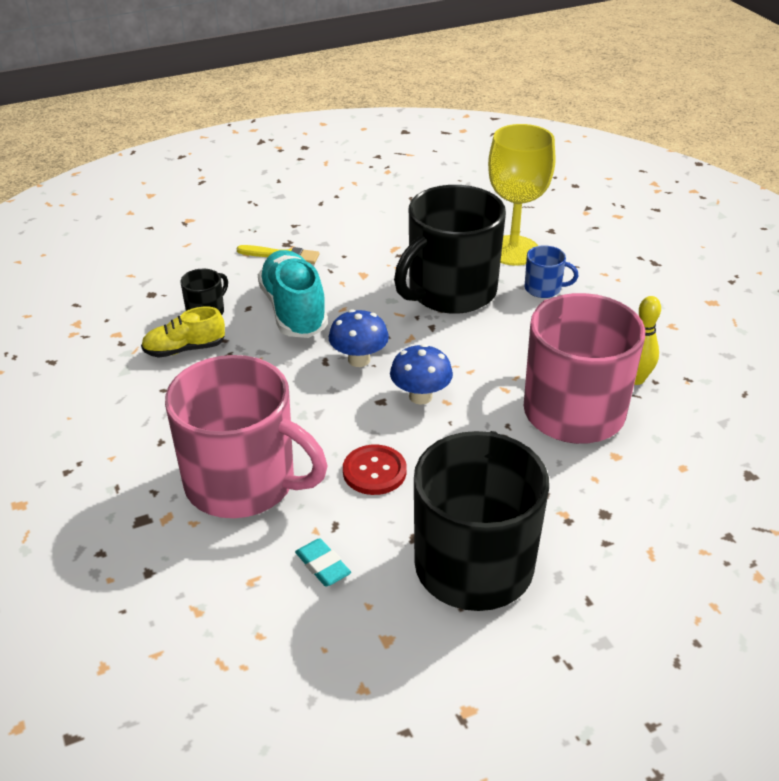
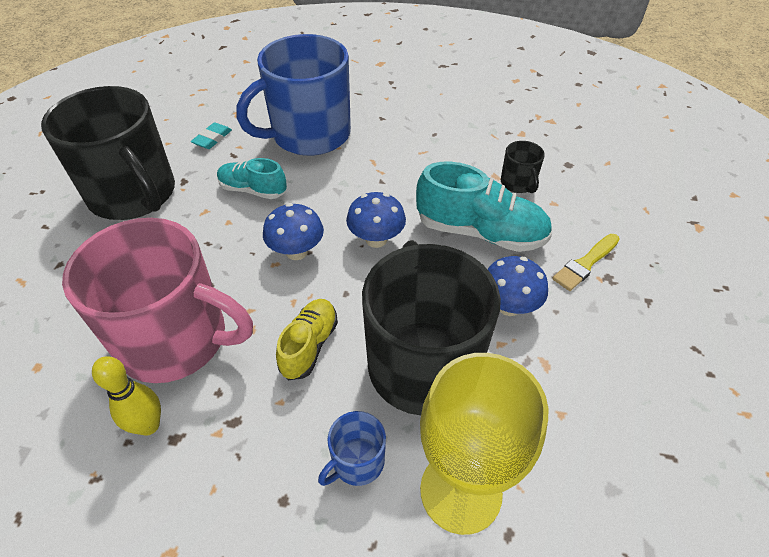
camera: 125 degrees right, 10 degrees up
yellow shoe [141,307,225,358] -> yellow shoe moved to [276,299,338,380]
pink mug [165,355,327,518] -> blue mug [236,34,351,156]
turquoise eraser [295,538,351,586] -> turquoise eraser turned 60 degrees counterclockwise [191,122,232,149]
red button [343,445,407,495] -> turquoise shoe [217,158,287,199]
none -> blue mushroom [488,256,548,316]

